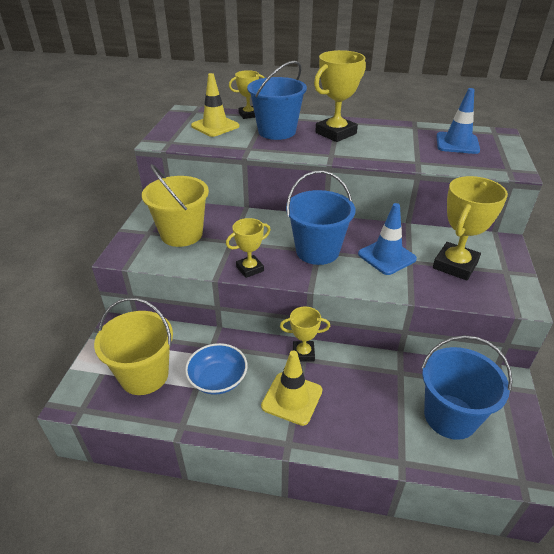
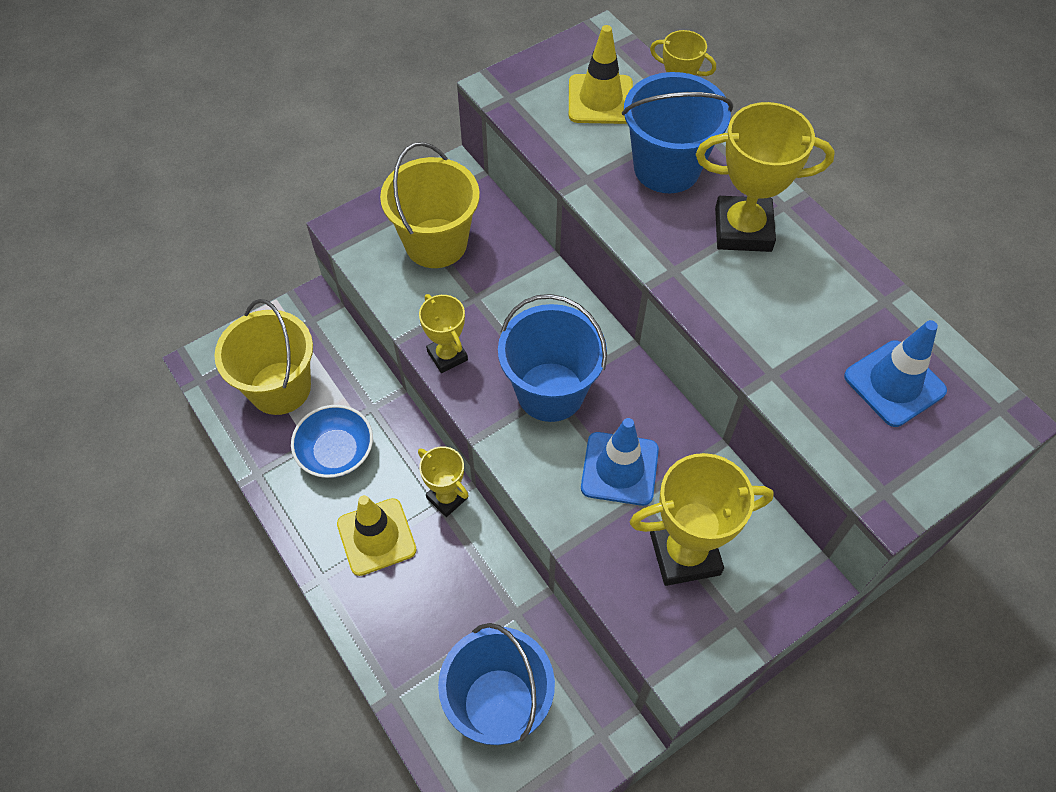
camera: 45 degrees right, 20 degrees up
yellow trophy [226,218,271,278] -> yellow trophy turned 45 degrees clockwise [419,294,468,373]

